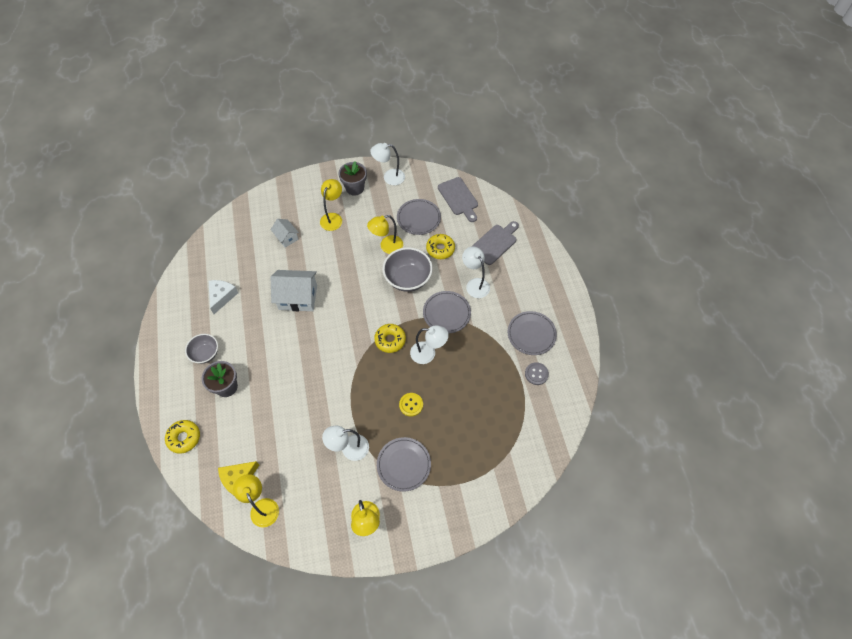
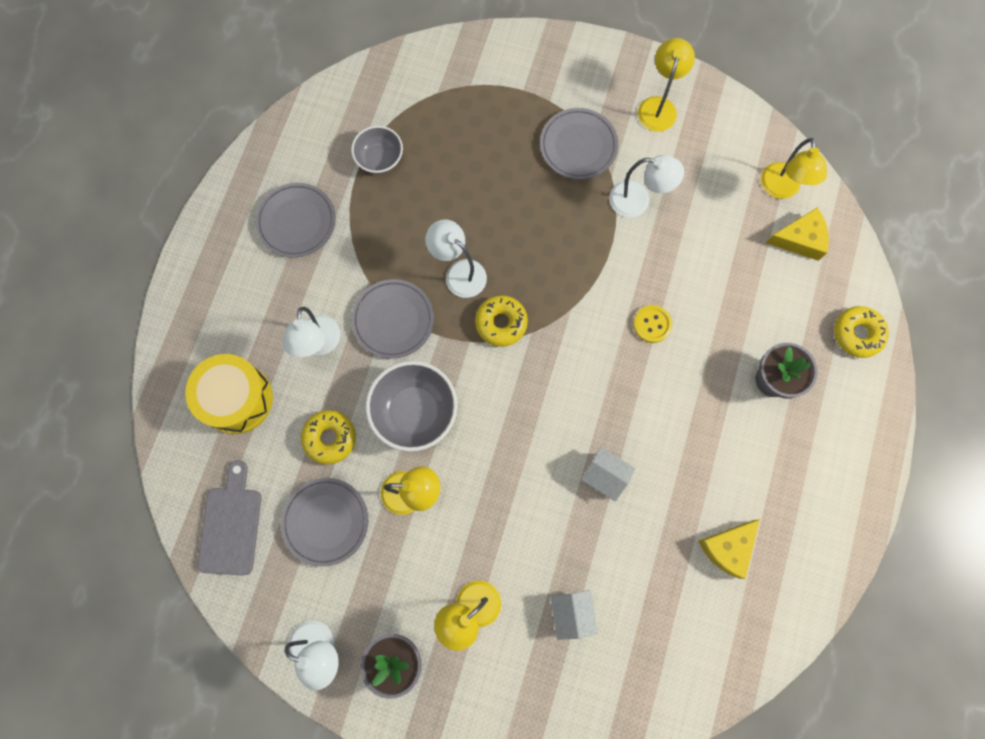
camera: 150 degrees left, 15 degrees up
grey bowl [185,334,218,364] -> grey bowl moved to [351,126,403,174]
white cheese [209,280,238,314] -> yellow cheese [699,519,760,579]
white house [271,270,317,311] -> white house [581,447,635,502], size x0.56
yellow button [399,393,423,417] -> yellow button moved to [633,305,672,343]
grey cutting board [471,221,519,265] -> yellow drum [185,354,273,434]
grey button [525,362,549,385] -> none

